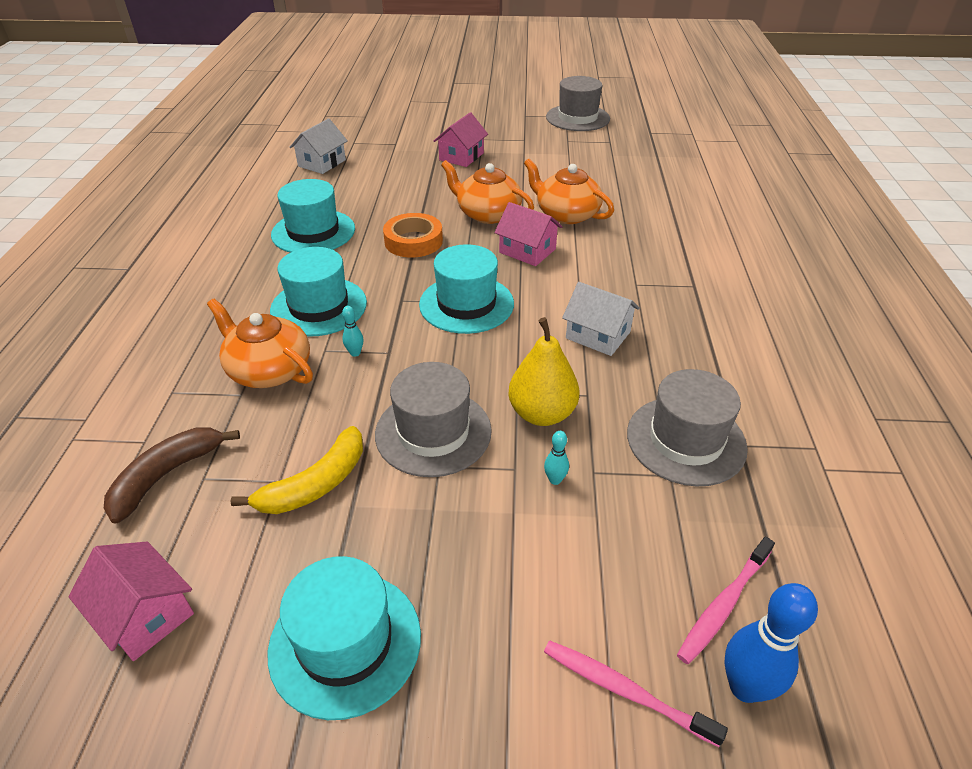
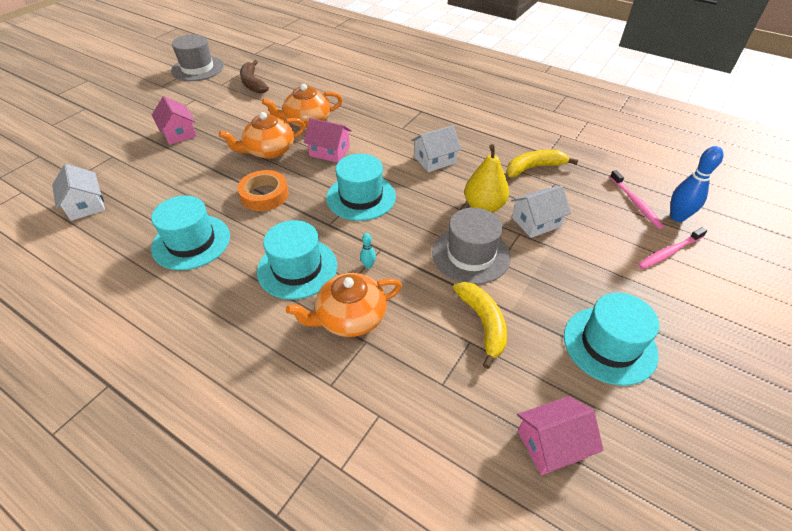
camera: 60 degrees left, 5 degrees up
brown banana [104,427,240,524] -> brown banana moved to [240,60,269,93]
pink house [494,202,562,266] -> pink house turned 45 degrees clockwise [304,118,352,163]
turquoise bowling pin [544,431,569,485] -> white house [511,186,571,238]
grey hat [627,369,748,487] -> yellow banana [506,150,578,177]

